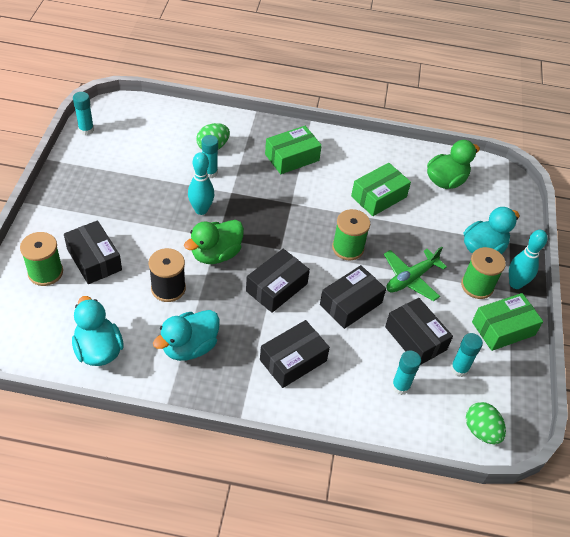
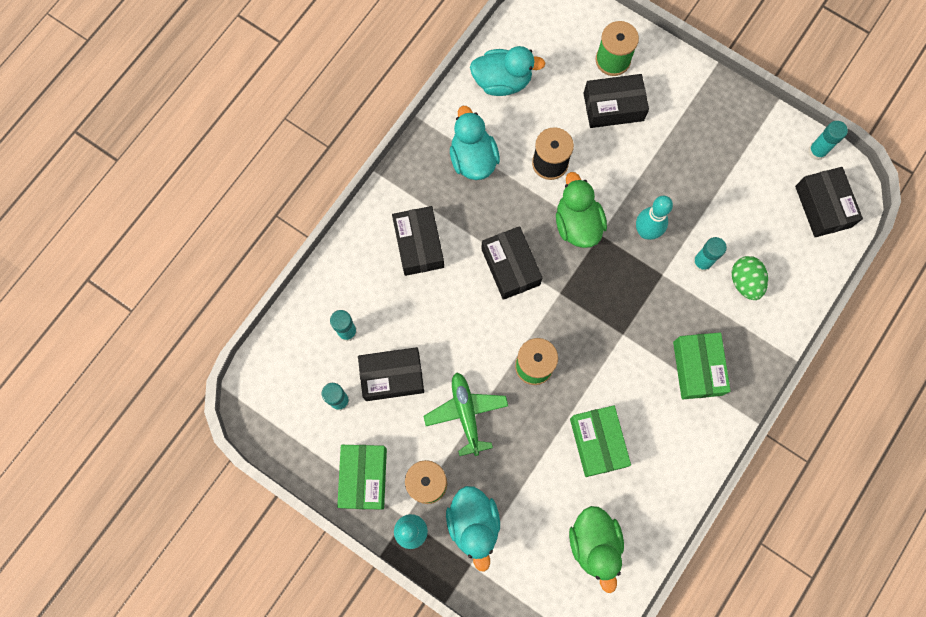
camera: 120 degrees right, 25 degrees up
black box [320,265,386,329] -> black box moved to [795,167,863,237]
green egg [466,402,506,444] -> none

